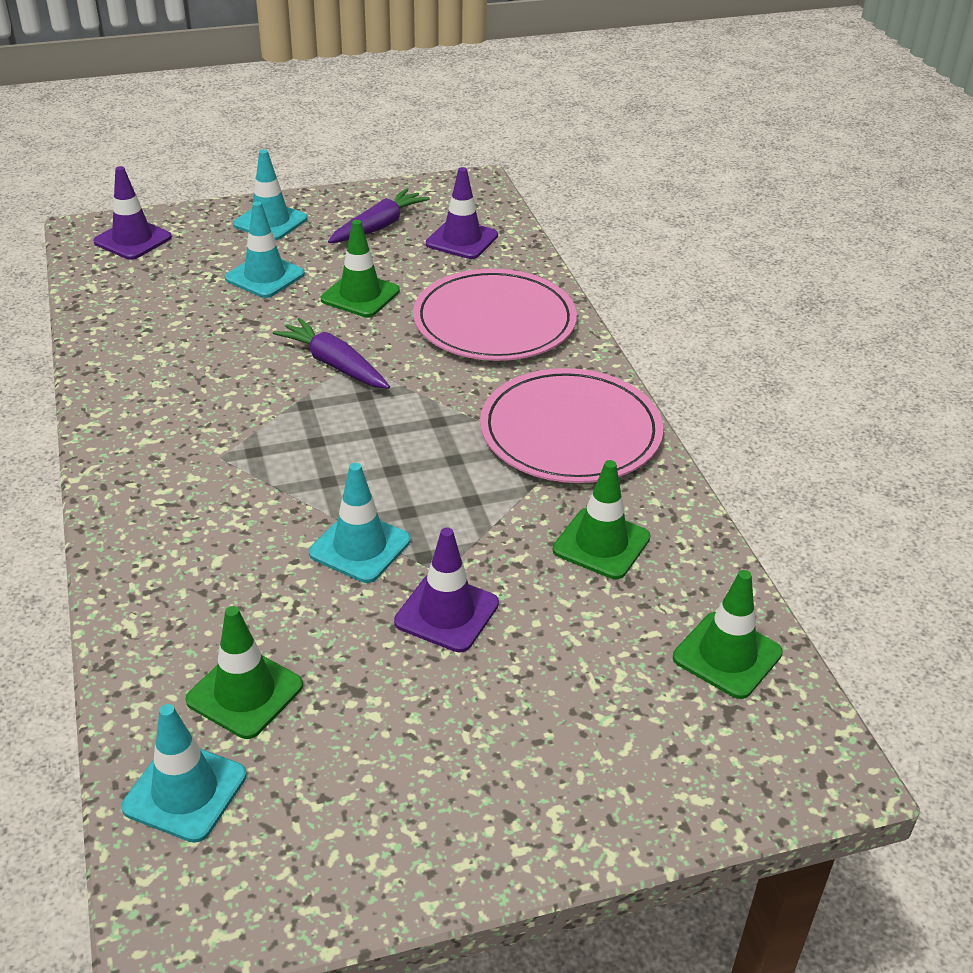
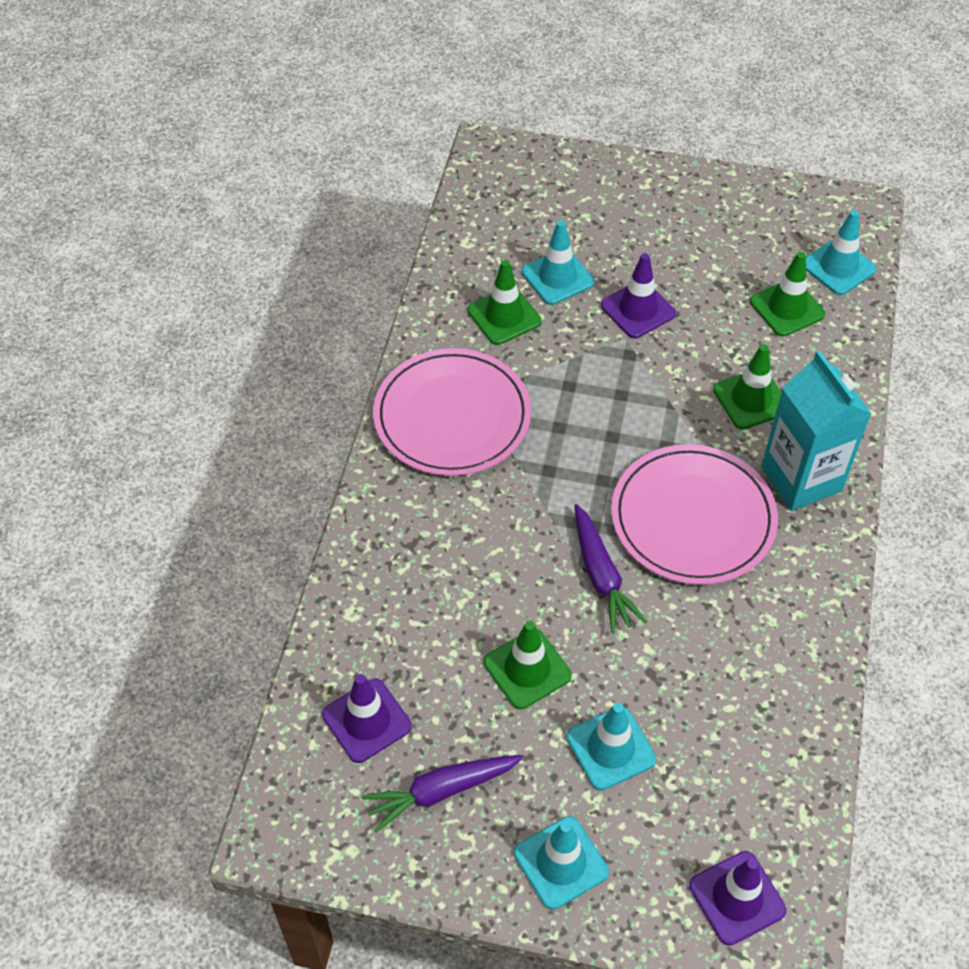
camera: 150 degrees left, 15 degrees up
turquoise traffic cone [309,463,411,583] -> turquoise traffic cone moved to [522,220,594,305]
pink plate [413,269,577,361] -> pink plate moved to [611,444,778,585]
green traffic cone [673,570,783,699] -> green traffic cone moved to [713,344,781,429]
none -> turquoise carton [761,350,872,511]

